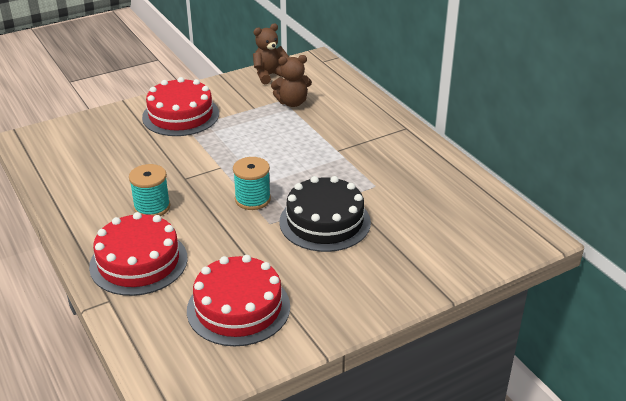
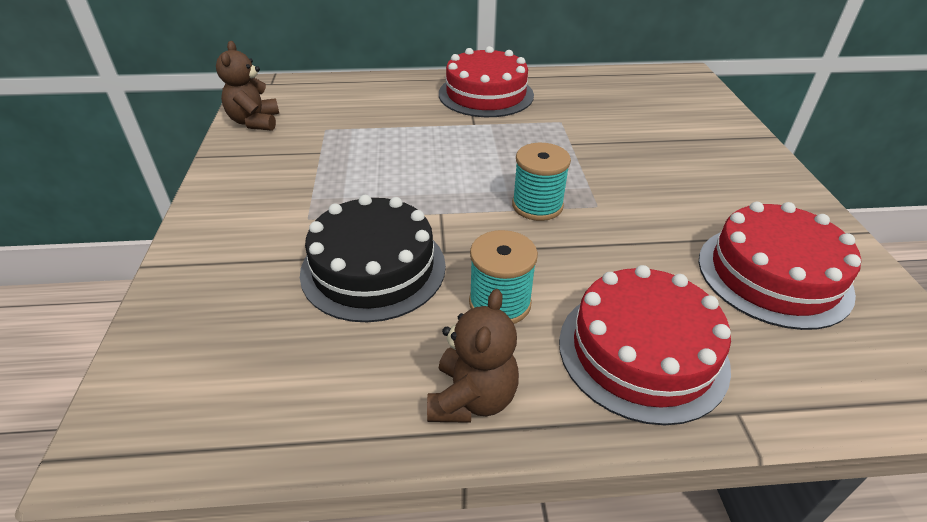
camera: 65 degrees left, 5 degrees up
red cake [142,77,219,136] -> red cake moved to [439,46,534,117]
brown teddy bear [271,55,312,107] -> brown teddy bear moved to [427,289,519,423]
black cake [279,176,371,252] -> black cake moved to [300,195,446,322]

